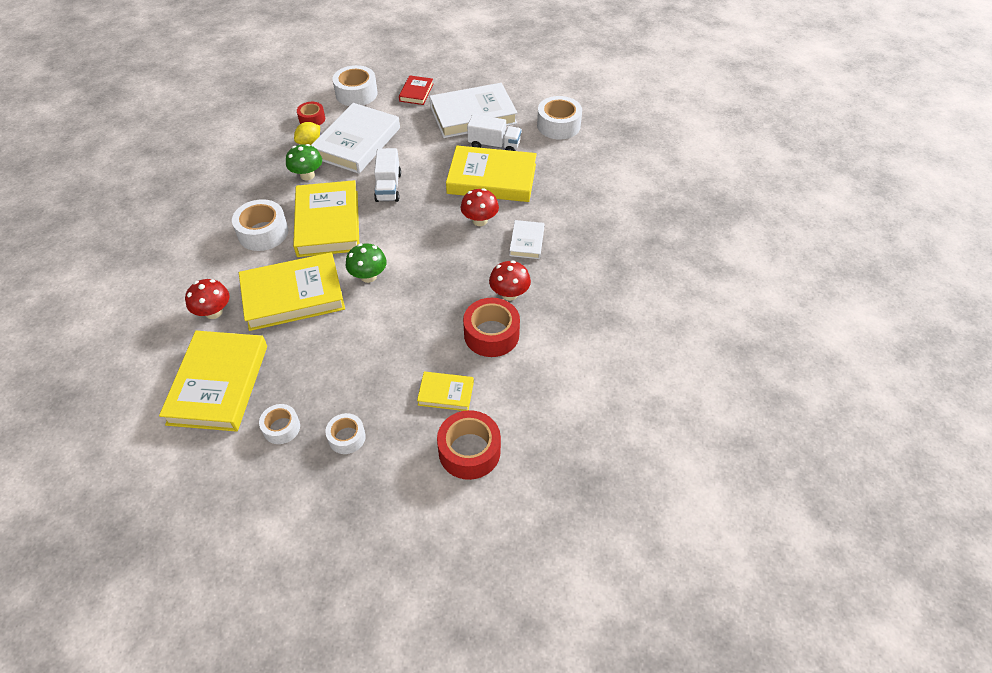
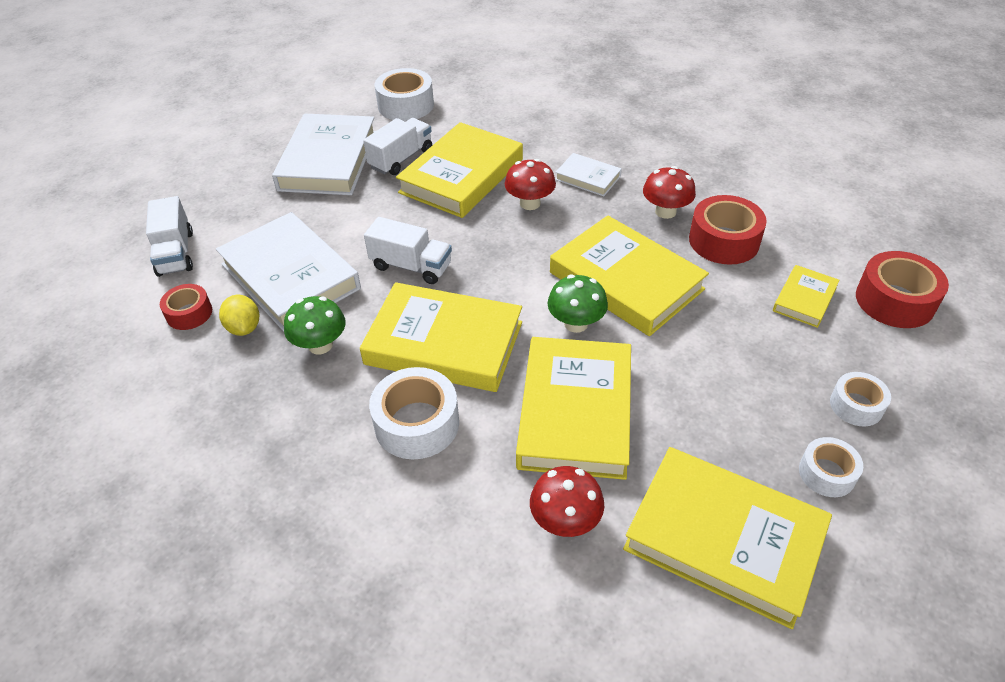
camera: 65 degrees left, 5 degrees down
white tape [333,65,378,106] -> white truck [146,196,193,277]
red book [399,75,433,105] -> none
none -> yellow book [550,215,709,336]

